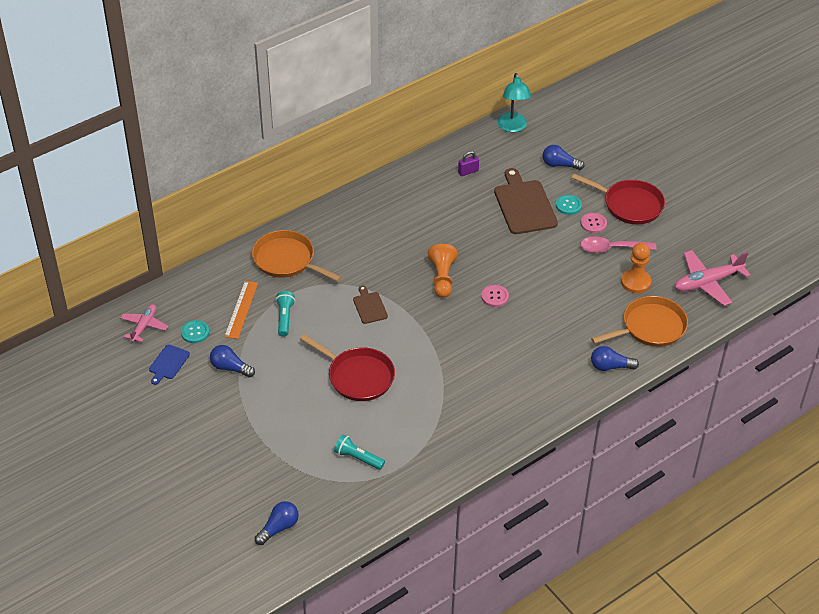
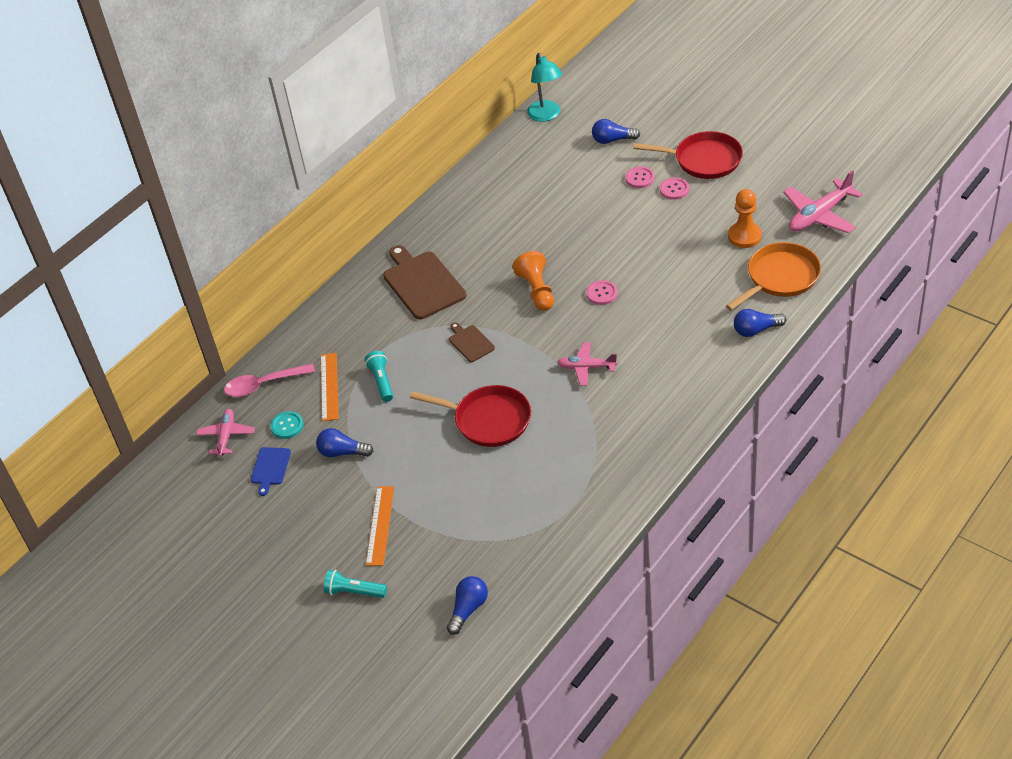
camera: 10 degrees left, 0 degrees up
orange pan [252,230,342,281] -> none
turquoise flashlight [334,435,385,470] -> turquoise flashlight moved to [324,570,387,598]
purple padlock [458,151,479,176] -> none
brown cutting board [494,168,558,234] -> brown cutting board moved to [383,245,466,319]
turquoise button [556,195,582,215] -> pink button [625,167,655,188]
pink spoon [580,236,657,253] -> pink spoon moved to [224,363,315,397]
none -> orange ruler [366,486,394,566]
none -> pink plane [557,342,617,386]

